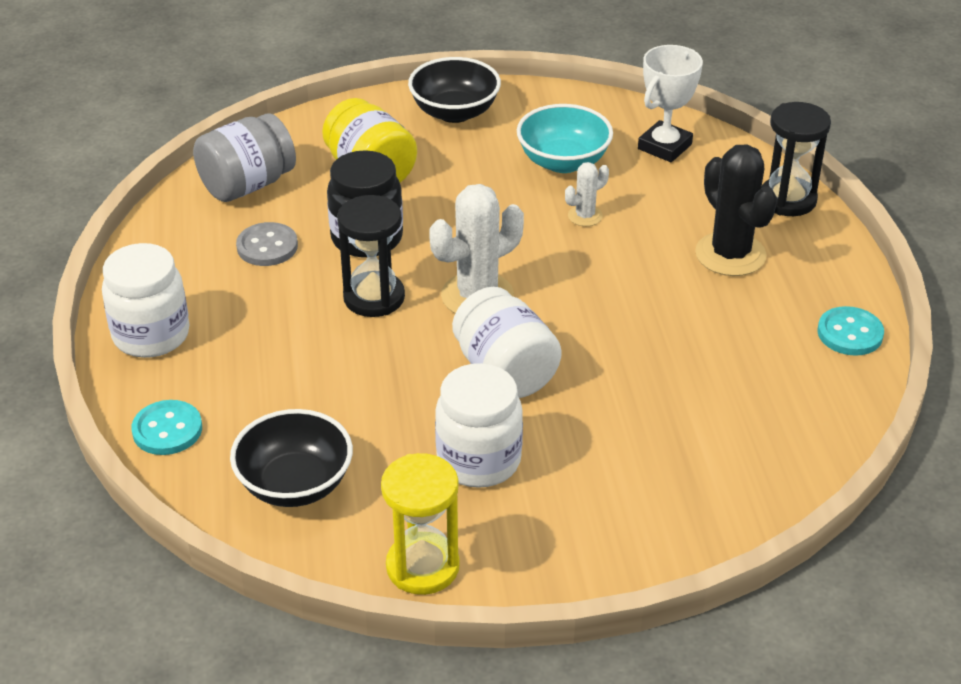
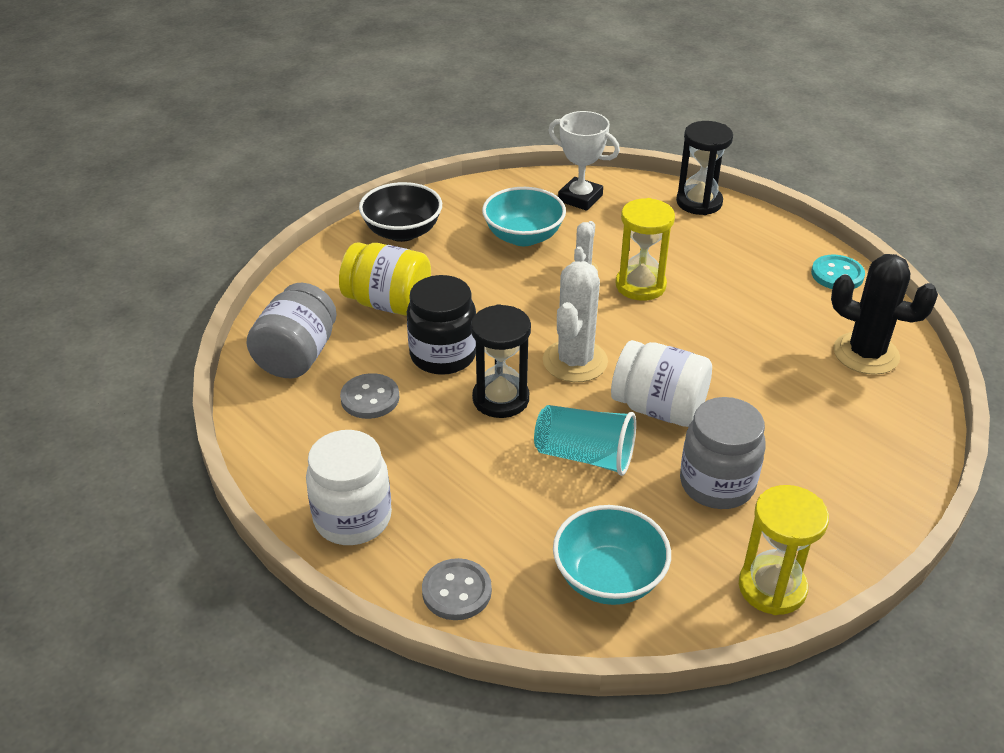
camera: 35 degrees left, 0 degrees up
turquoise button [131,400,202,455] -> grey button [422,558,492,620]
black bowl [230,409,353,507] -> turquoise bowl [553,505,671,605]
white jar [435,363,523,488] -> grey jar [680,397,766,509]
white trophy [638,45,703,162] -> white trophy turned 60 degrees counterclockwise [548,111,620,211]
black cactus [695,144,777,276] -> black cactus moved to [831,254,938,375]
none -> turquoise cup [534,405,636,476]
none -> yellow hourglass [616,198,675,301]

